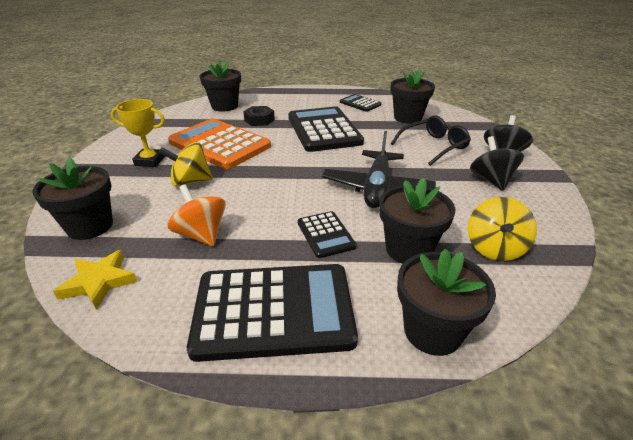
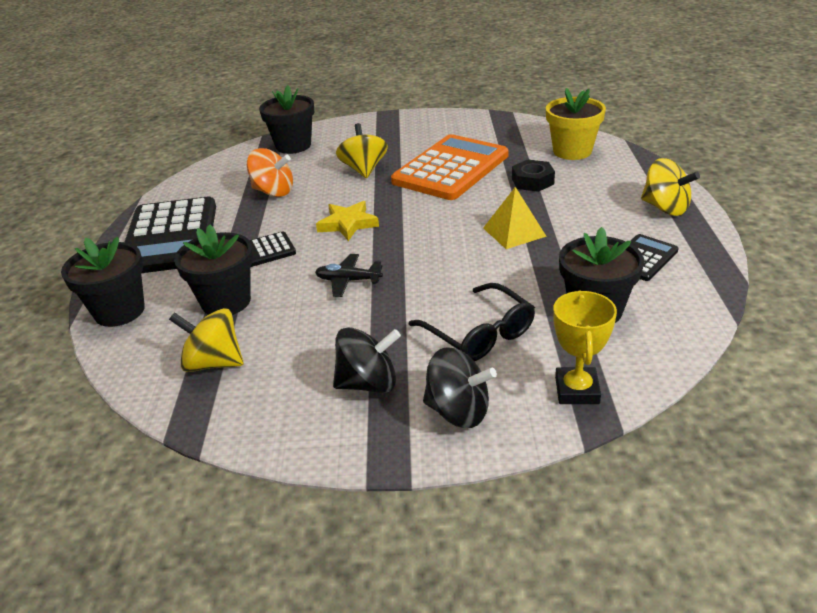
camera: 90 degrees right, 0 degrees up
yellow star [53,250,137,310] -> yellow star moved to [316,201,379,241]
yellow trophy [111,99,165,167] -> yellow trophy moved to [553,290,617,404]
orange spinning top [168,185,226,247] -> orange spinning top turned 60 degrees clockwise [247,148,293,197]
black flower pot [199,60,241,112] -> yellow flower pot [546,88,606,160]
black calculator [288,106,364,152] -> yellow pyramid [483,187,547,249]
black plane [322,131,436,208] -> black plane [315,254,383,297], size x0.52
none -> yellow spinning top [641,158,700,216]

